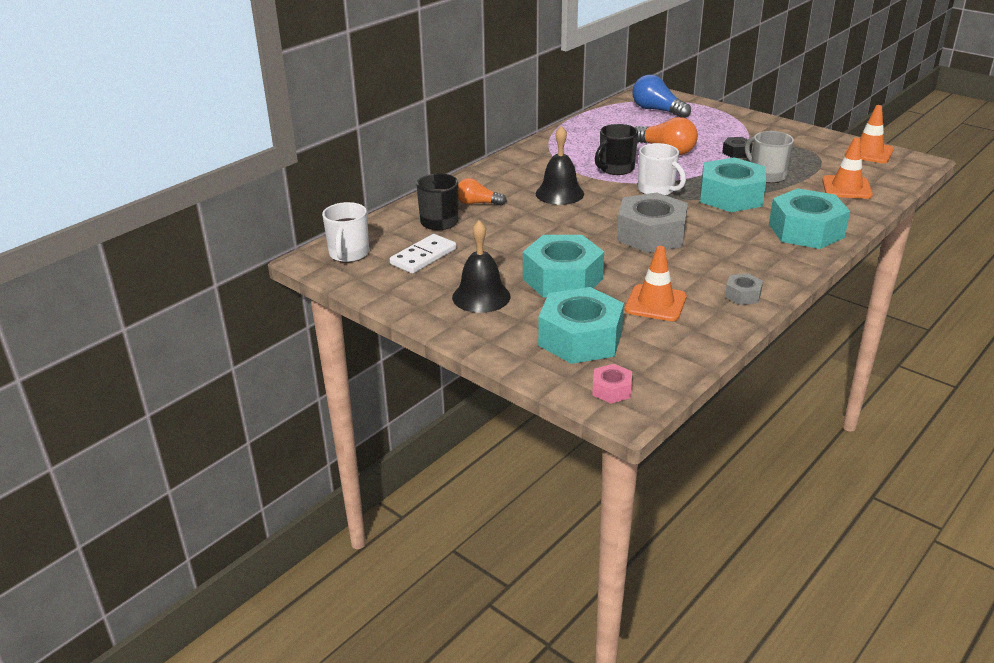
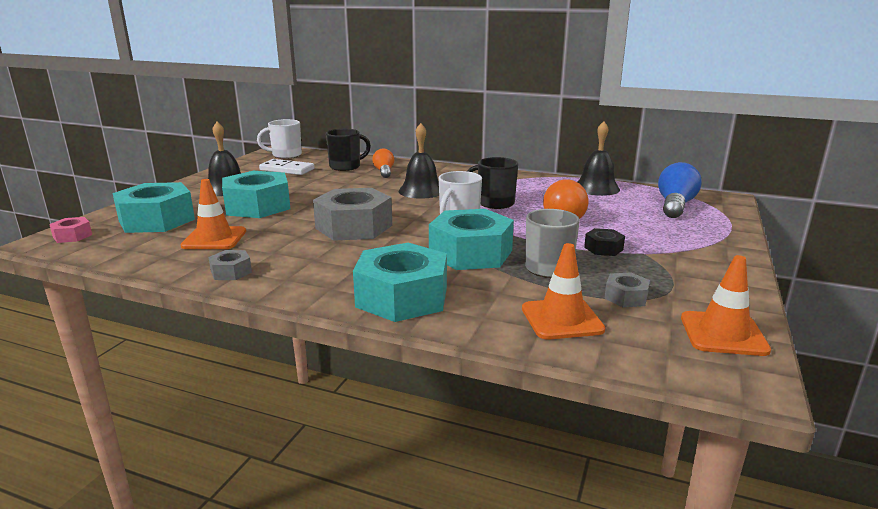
camera: 70 degrees right, 10 degrees down
none -> black bell [578,121,620,196]
none -> grey nut [604,272,650,307]

